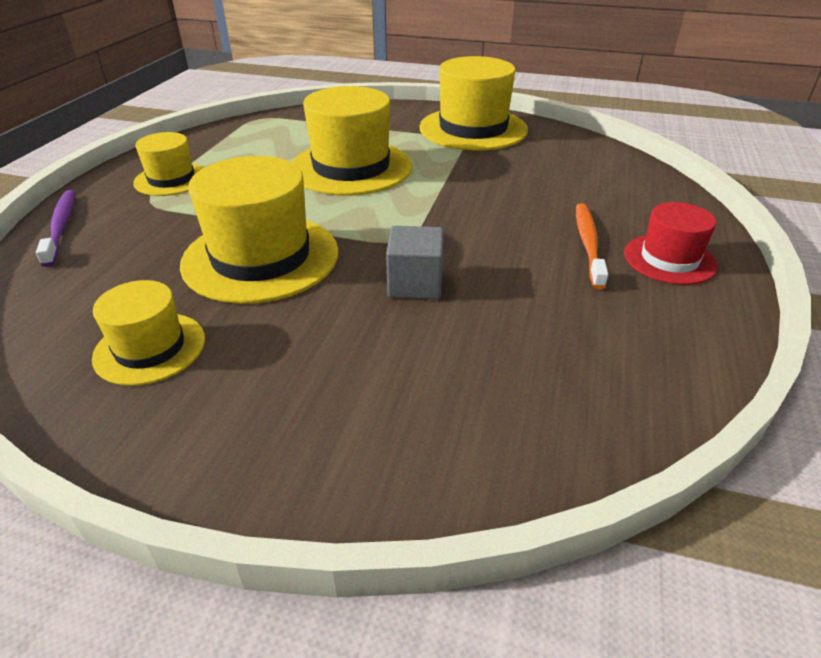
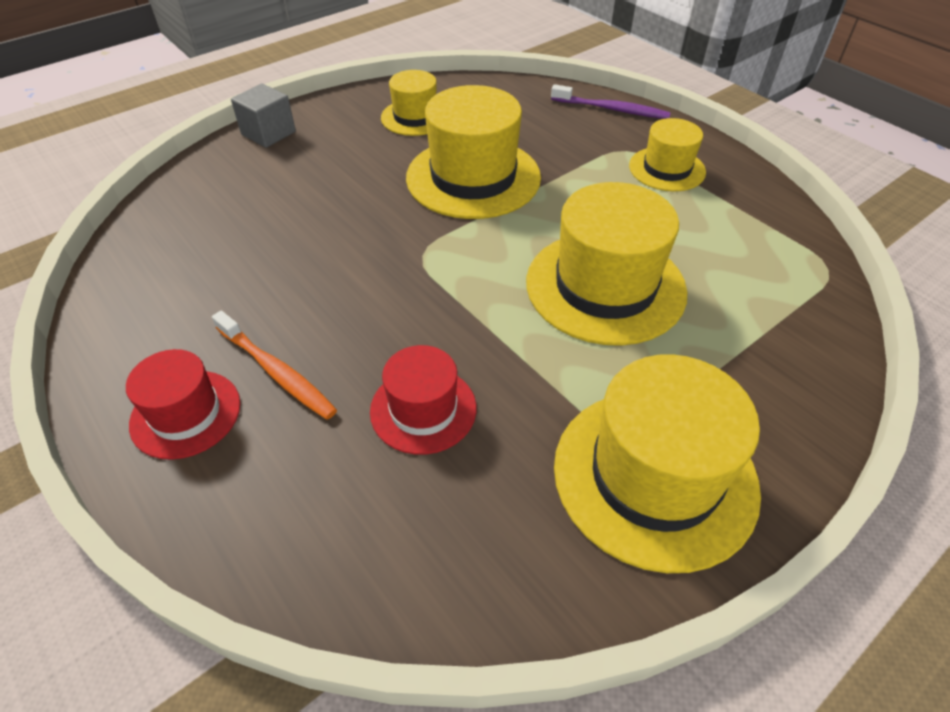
camera: 125 degrees right, 10 degrees up
grey cube [386,226,444,299] -> grey cube moved to [231,84,296,148]
none -> red hat [370,345,476,455]

